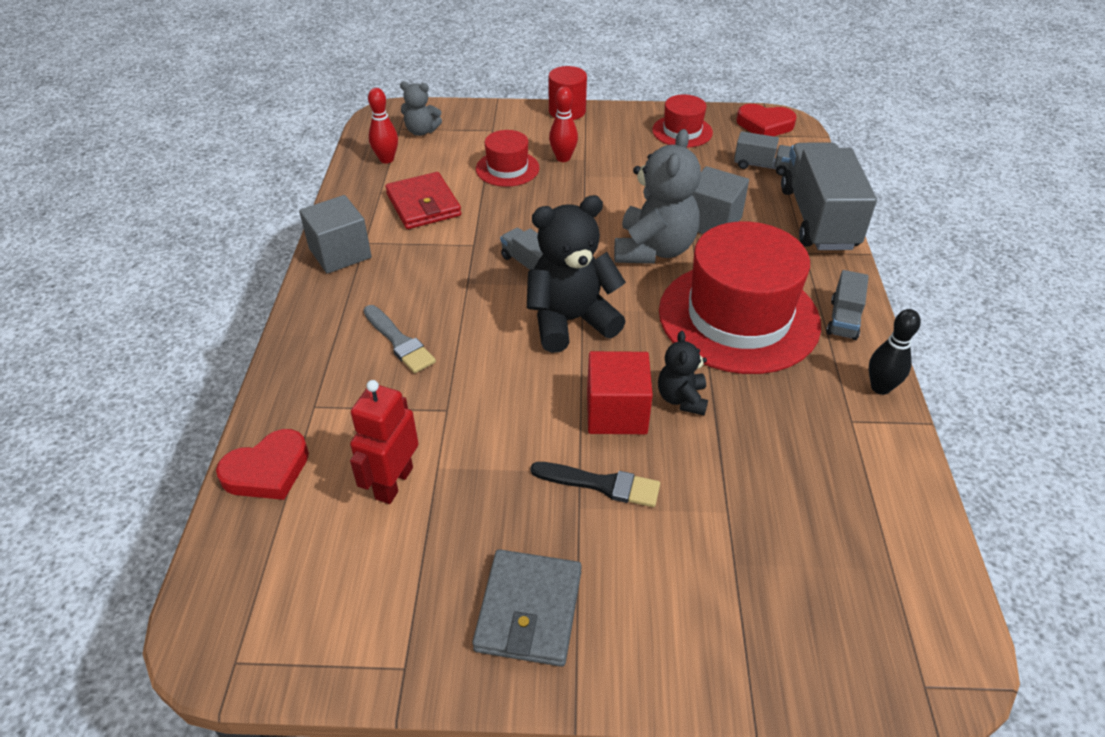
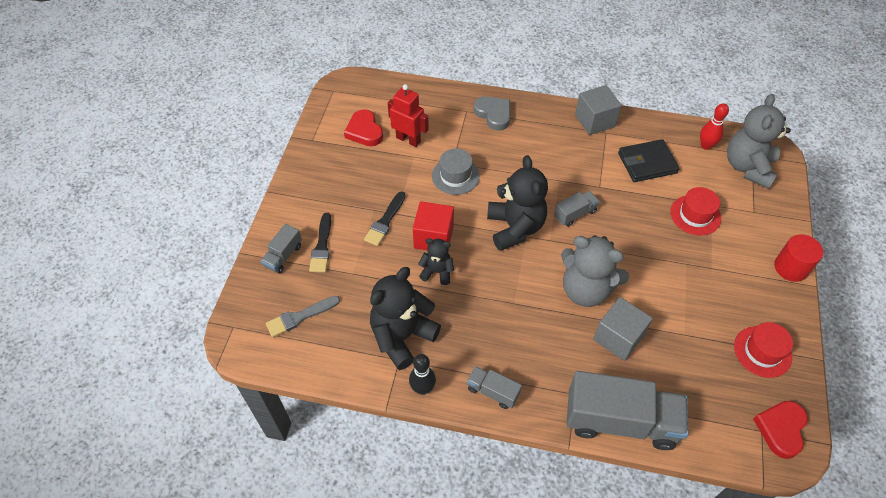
camera: 100 degrees right, 10 degrees up
red heart [216,429,309,500] -> red heart moved to [344,109,383,146]
grey brush [364,305,436,373] -> grey brush moved to [266,296,340,337]
red wallet [385,172,461,229] -> black wallet [618,139,680,182]
grey teddy bear [400,81,442,136] -> grey teddy bear [727,94,791,189], size x1.87
grey wallet [472,549,582,667] -> none
red bowling pin [549,86,578,162] -> none
red hat [659,222,821,374] -> none
grey truck [734,131,791,175] -> grey truck moved to [261,224,302,273]
none -> black brush [309,213,331,272]
none -> black teddy bear [370,267,441,370]
none -> grey hat [432,148,480,195]
none -> grey heart [474,96,510,131]

